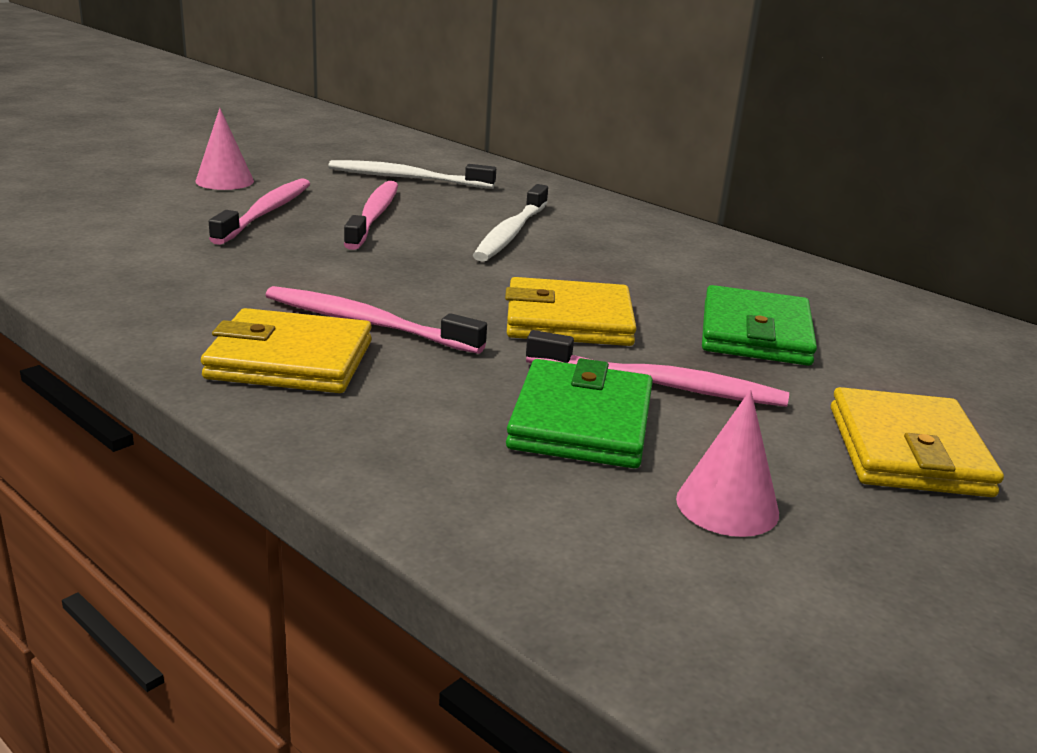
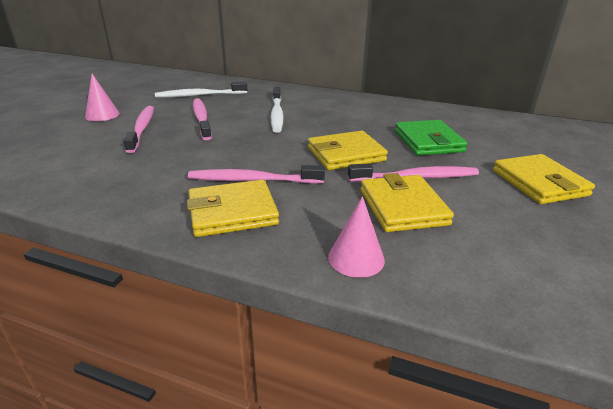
camera: 20 degrees left, 5 degrees up
green wallet [506,358,653,468] -> yellow wallet [361,173,454,232]
pink cone [676,390,779,537] -> pink cone moved to [328,196,385,278]

